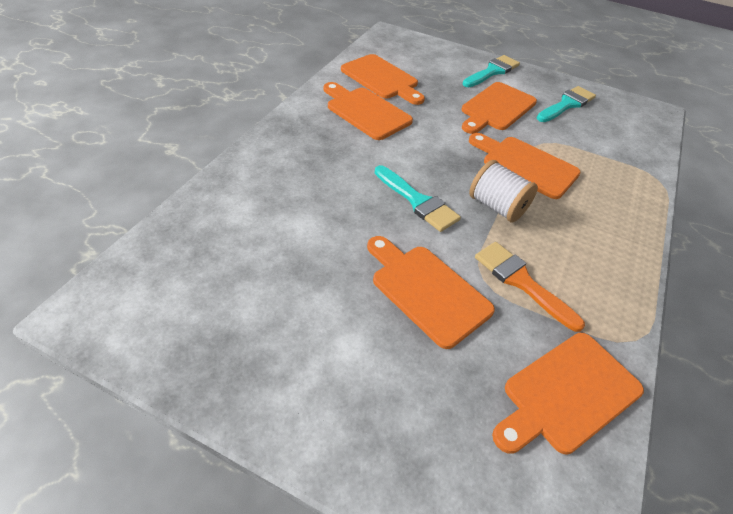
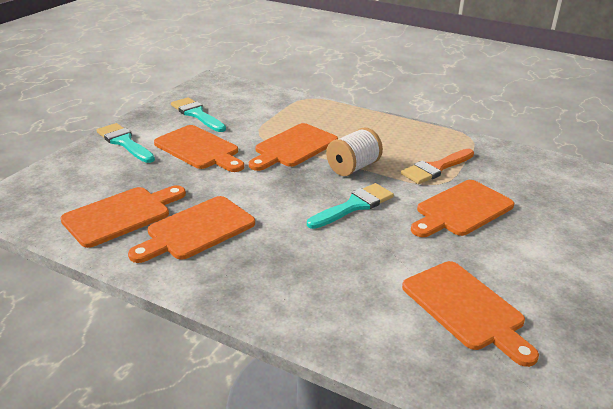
camera: 85 degrees left, 15 degrees down
orange cutting board [492,333,644,454] -> orange cutting board moved to [402,261,539,367]

